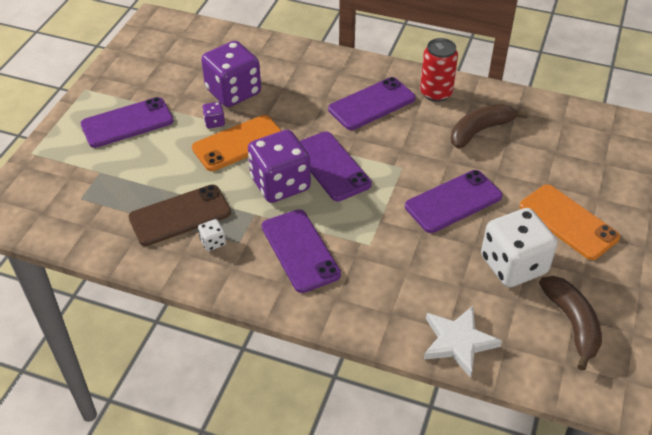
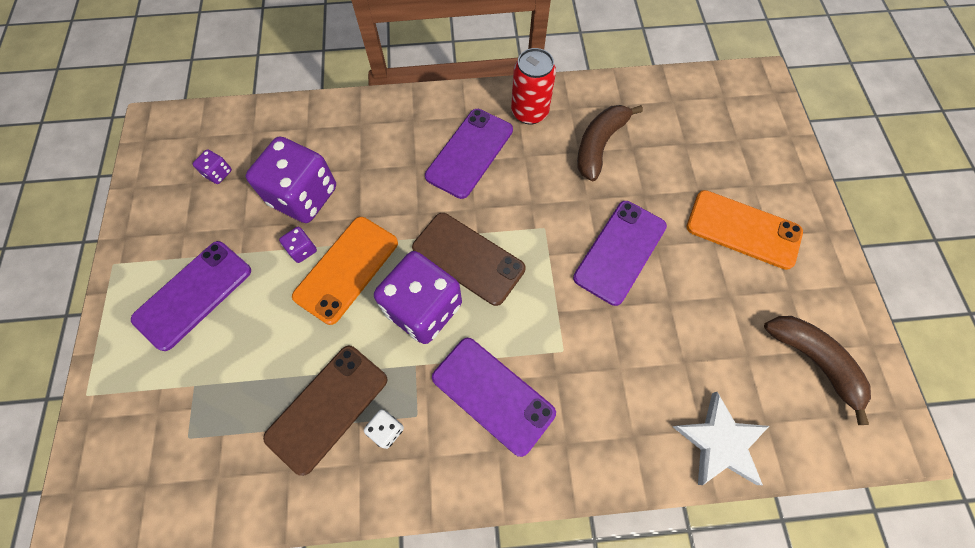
camera: 25 degrees left, 20 degrees up
purple phone [300,131,372,201] -> brown phone [412,213,526,306]
white dice [481,208,558,288] -> none
none -> purple dice [193,149,232,184]

